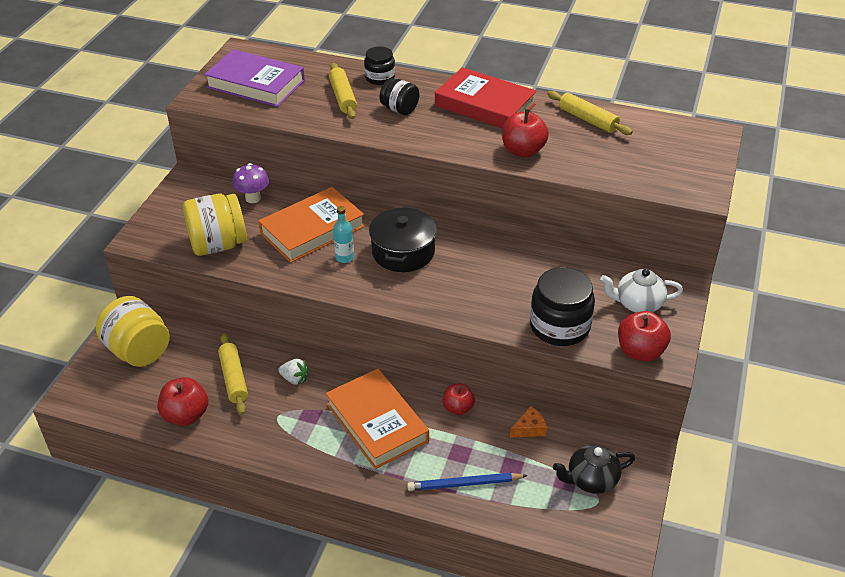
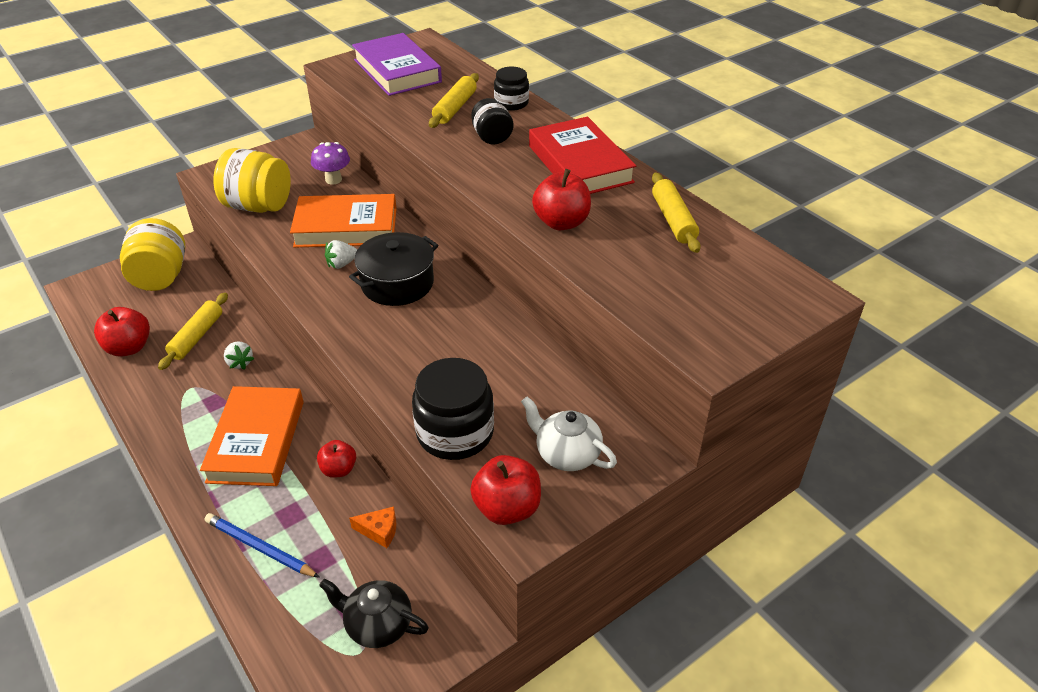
camera: 35 degrees right, 0 degrees up
turquoise bottle [333,206,354,263] -> white strawberry [325,240,357,269]

